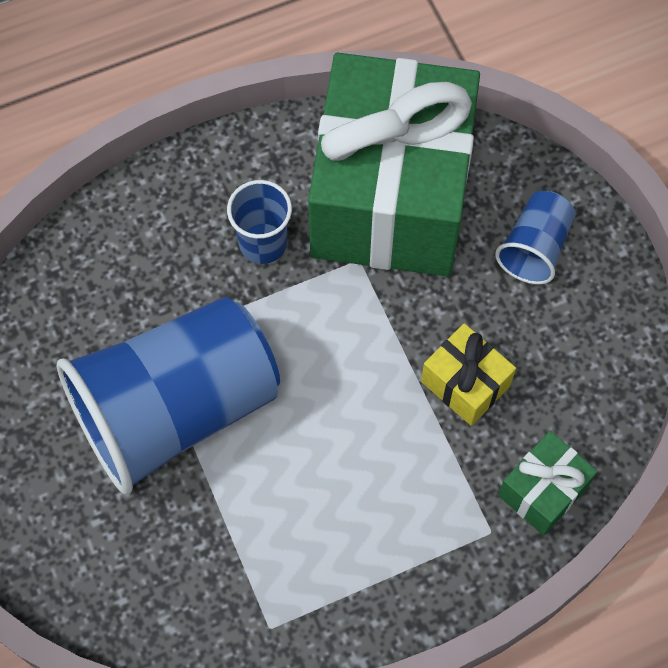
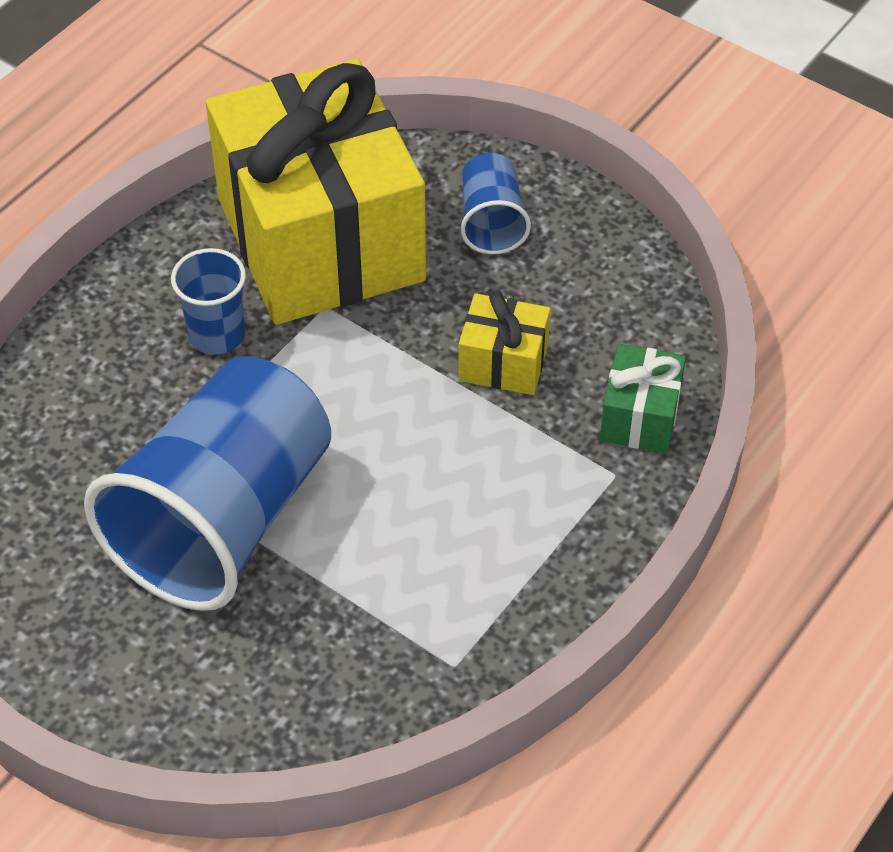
camera: 30 degrees left, 15 degrees down
green gift [308,53,480,276] -> yellow gift [206,59,426,325]

